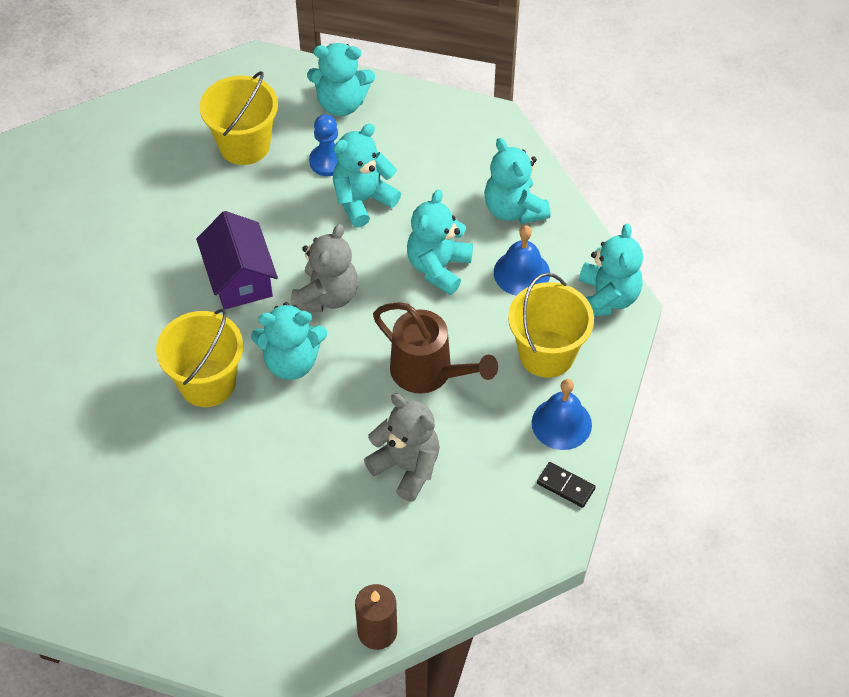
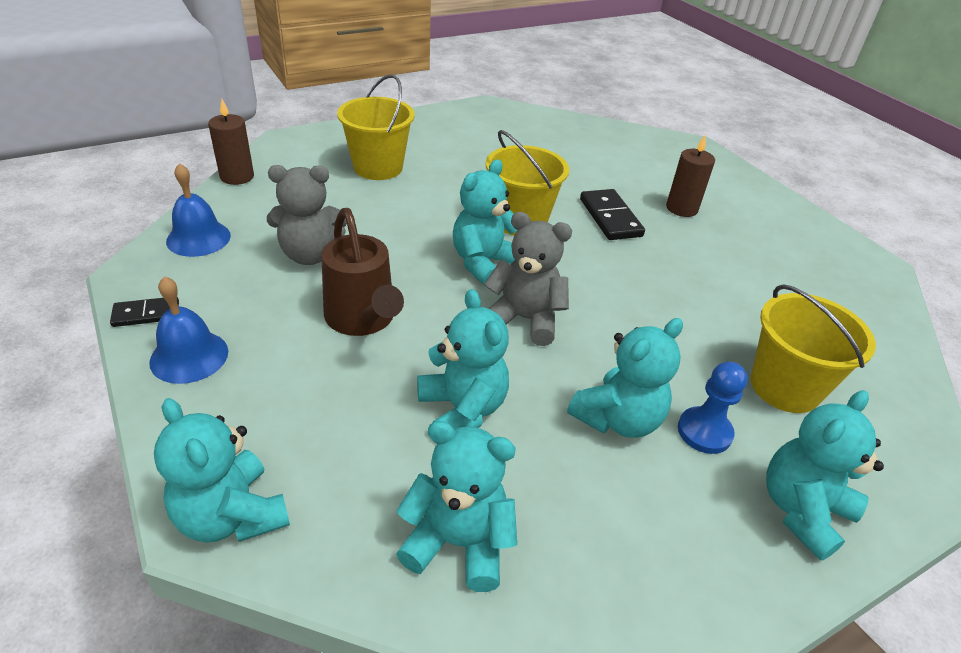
camera: 130 degrees right, 15 degrees down
purple house [196,211,278,309] -> none
grey teddy bear [291,224,358,312] -> grey teddy bear turned 135 degrees clockwise [484,212,572,346]
turquoise teddy bear [333,124,401,228] -> turquoise teddy bear turned 45 degrees clockwise [567,318,683,438]
brown watering can [373,302,498,394] -> brown watering can turned 105 degrees counterclockwise [321,208,404,336]
blue bell [494,225,550,296] -> blue bell moved to [166,163,231,257]
yellow bucket [508,273,594,378] -> yellow bucket moved to [337,75,415,180]
none -> black domino [580,189,645,240]
none -> brown candle [666,135,715,217]

